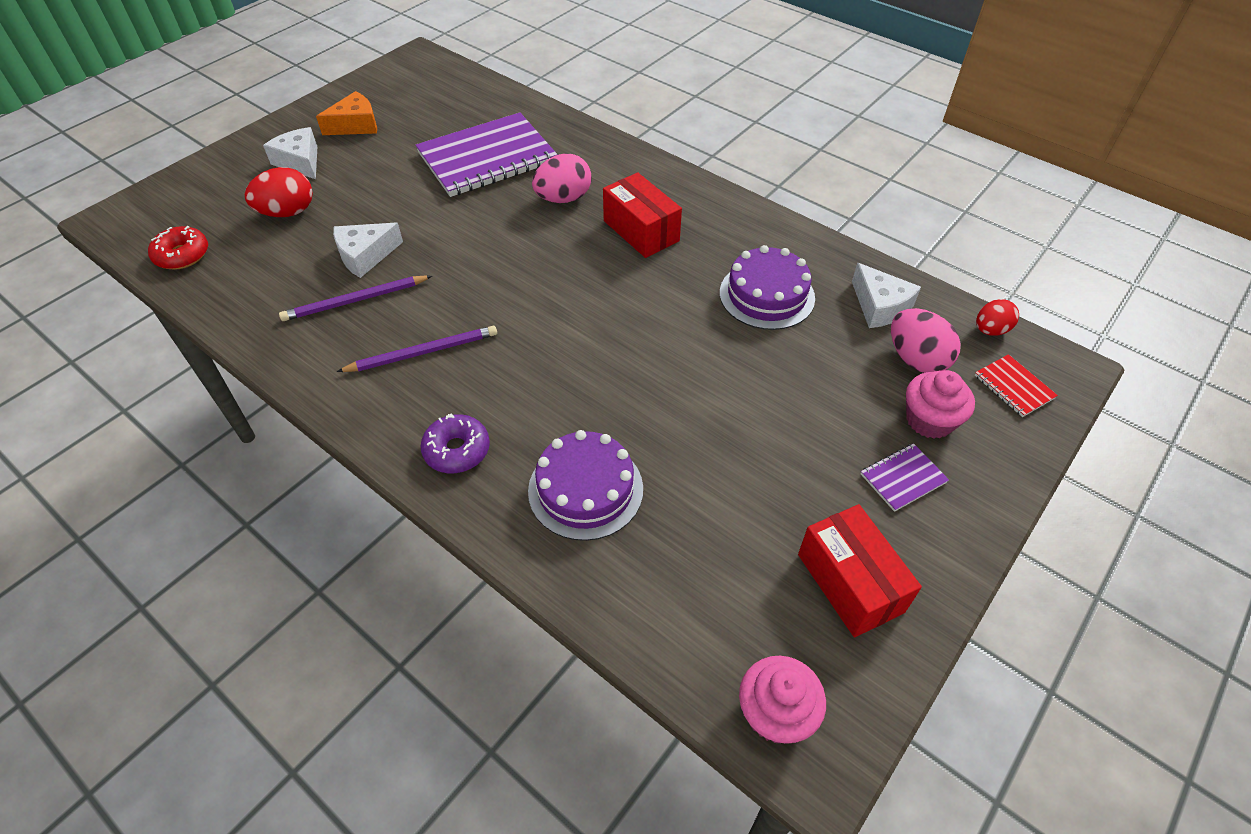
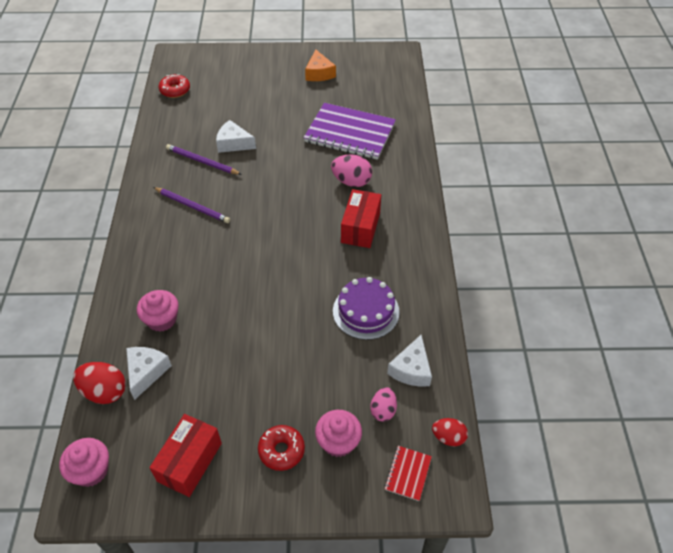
camera: 50 degrees right, 0 degrees up
red egg [244,167,313,217] -> red egg moved to [73,362,126,404]
white cheese [263,127,318,179] -> white cheese moved to [126,347,172,400]
orange cheese [316,91,377,135] -> orange cheese turned 60 degrees clockwise [305,49,336,81]
purple donut [421,413,490,473] -> none
purple cake [528,430,643,541] -> pink cupcake [137,290,179,332]
purple notebook [861,443,949,512] -> red donut [258,425,305,471]
pink egg [891,308,960,373] -> pink egg [370,387,397,422], size x0.65

